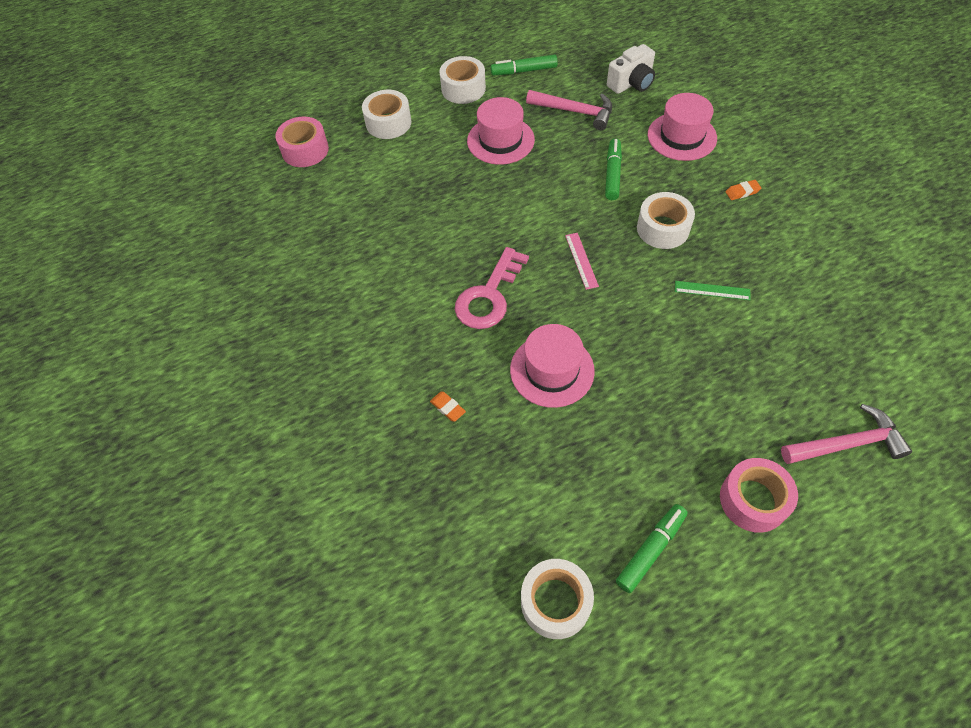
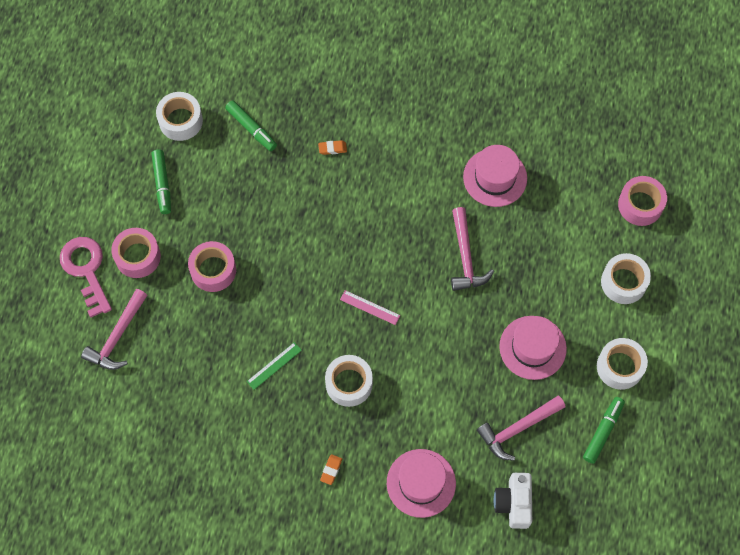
camera: 125 degrees right, 10 degrees up
pink key [455,247,529,329] -> pink key moved to [60,237,112,318]
pink hat [510,324,595,408] -> pink hat moved to [463,145,527,207]
green marker [605,139,622,200] -> green marker moved to [225,100,277,151]
none -> pink tape [188,241,236,292]
none -> pink hammer [451,207,494,291]

